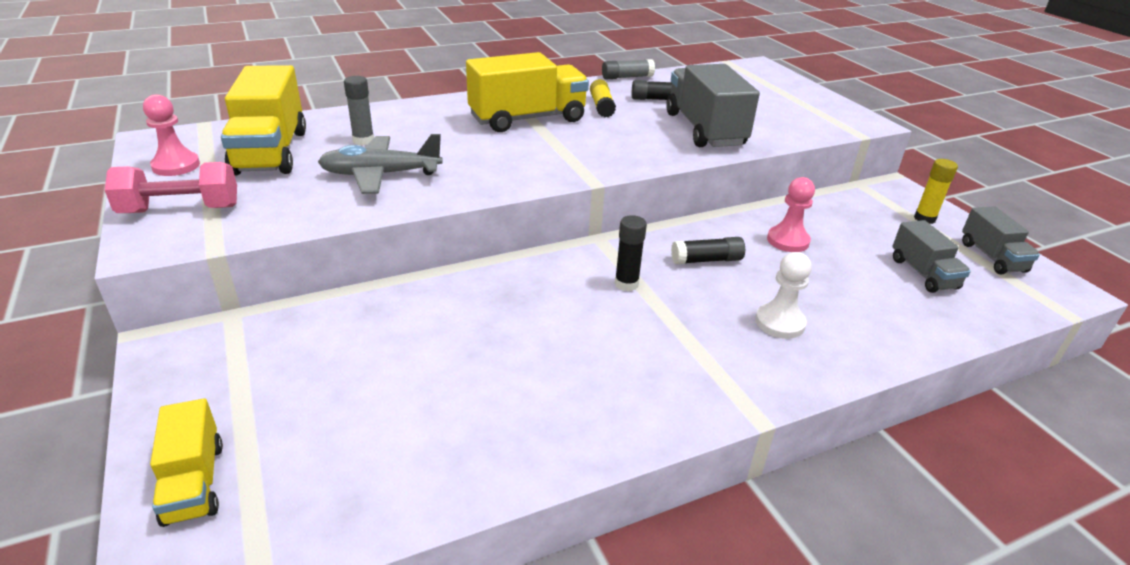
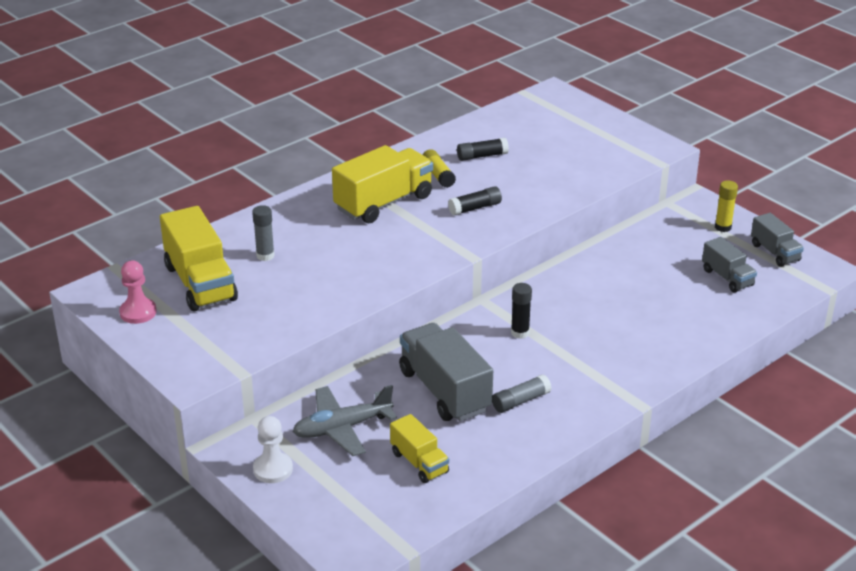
camera: 15 degrees left, 0 degrees up
pink dumbbell [105,162,237,213] -> none
yellow truck [150,398,223,527] -> yellow truck moved to [390,414,449,483]
grey plane [318,134,443,194] -> grey plane moved to [293,385,397,456]
grey glue stick [602,59,655,79] -> grey glue stick moved to [492,374,552,413]
grey truck [666,64,760,147] -> grey truck moved to [399,323,493,422]
black glue stick [671,237,745,264] -> black glue stick moved to [448,186,502,216]
white pawn [755,252,812,339] -> white pawn moved to [253,416,293,483]
pink pawn [767,177,815,252] -> none

